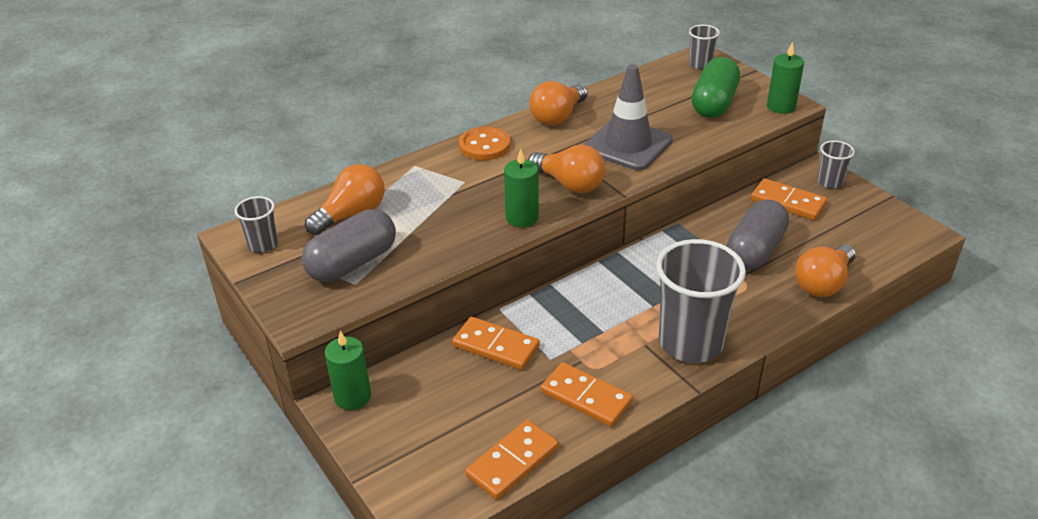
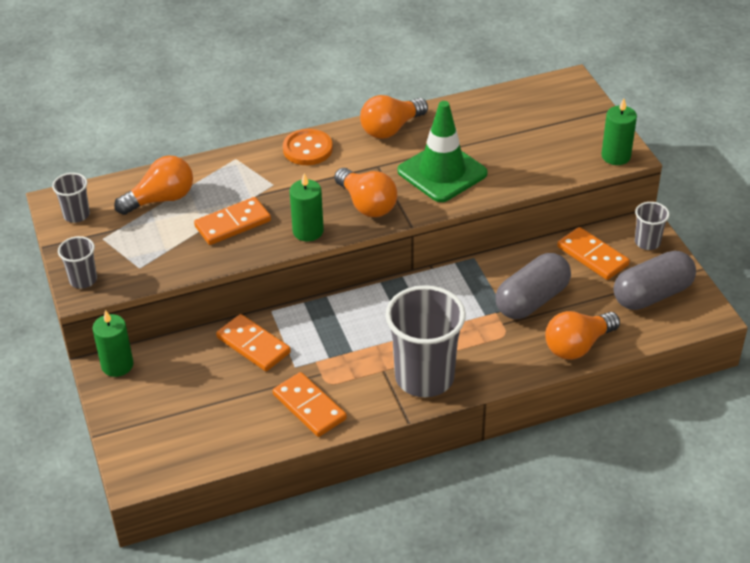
camera: 15 degrees right, 5 degrees up
grey capsule [302,209,396,282] -> grey capsule moved to [614,251,696,310]
orange domino [466,420,558,500] -> orange domino moved to [194,197,271,245]
grey traffic cone [584,64,673,170] -> green traffic cone [398,101,488,202]
grey cup [689,25,720,69] -> grey cup moved to [58,236,97,289]
green capsule [692,57,740,118] -> none

